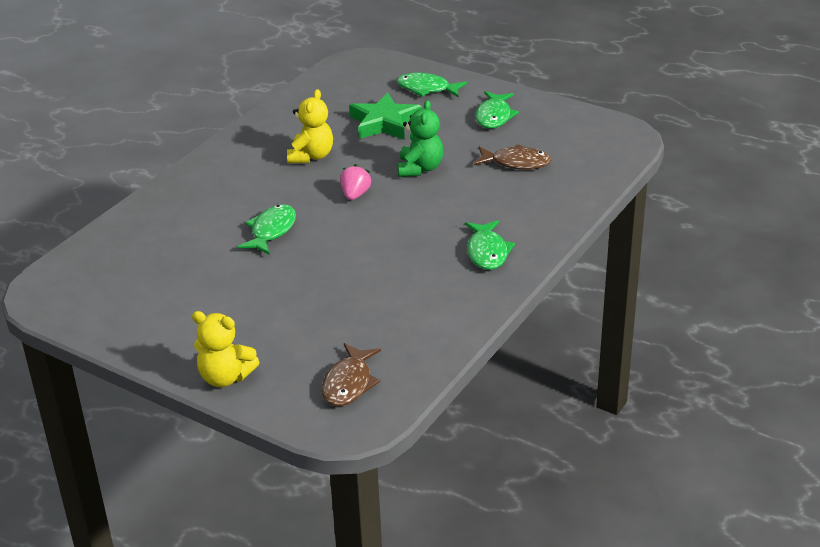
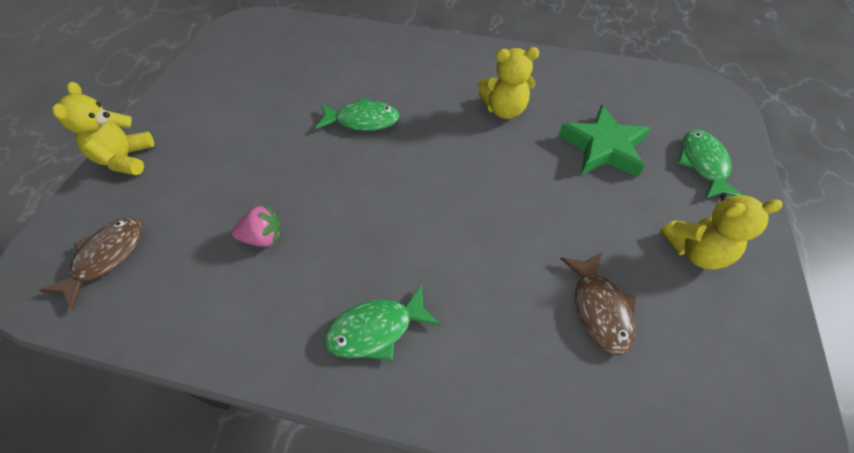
camera: 70 degrees right, 20 degrees up
brown fish [322,343,381,406] -> brown fish turned 120 degrees clockwise [39,217,143,310]
pink strawberry [340,164,371,200] -> pink strawberry moved to [232,205,282,247]
green teddy bear [397,100,443,177] -> none
green fish [475,91,519,129] -> yellow teddy bear [660,193,783,270]

